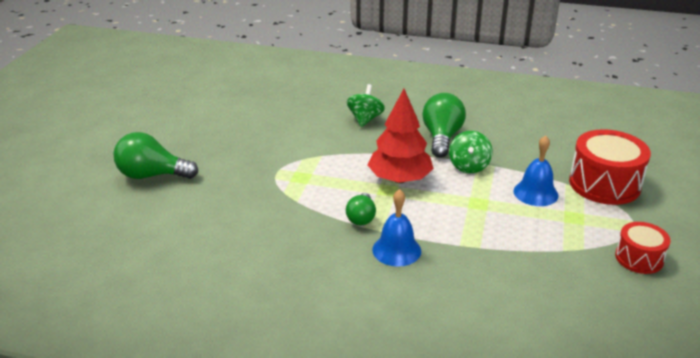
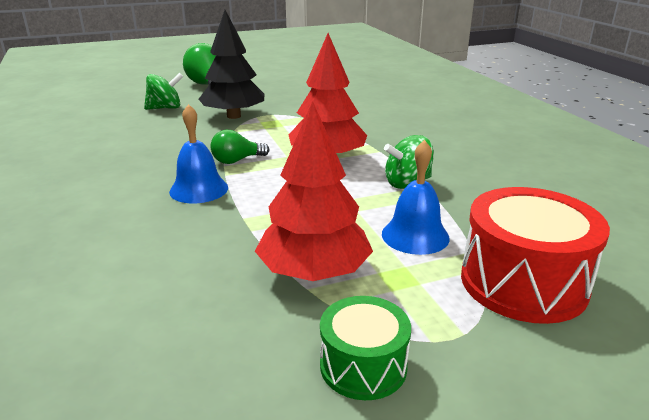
camera: 55 degrees right, 5 degrees down
green spinning top [347,84,385,127] -> green spinning top moved to [144,73,183,110]
green light bulb [422,93,466,158] -> none
red drum [615,222,670,274] -> green drum [320,296,411,400]
none -> black tree [199,10,264,119]
none -> red tree [255,101,373,281]

